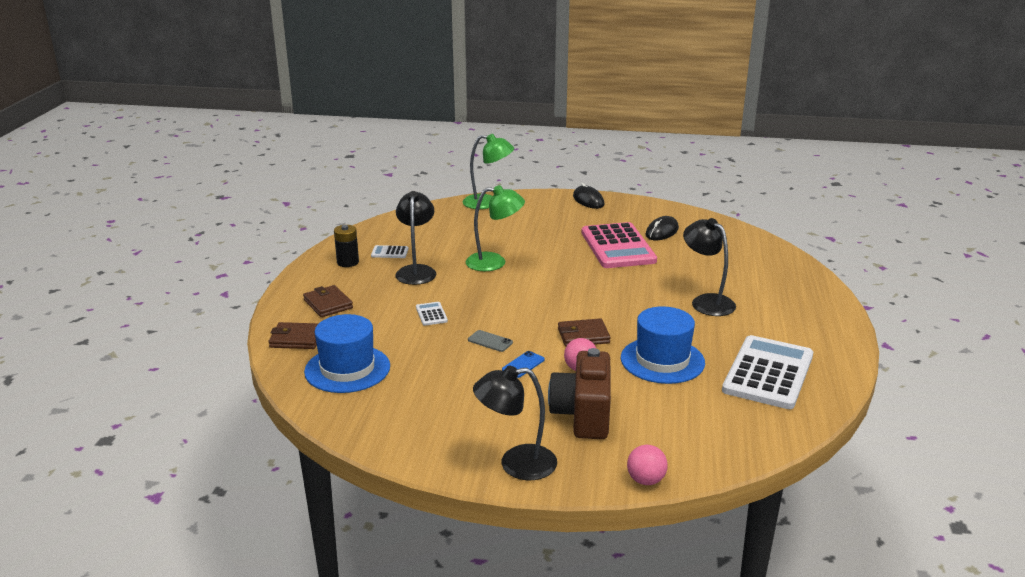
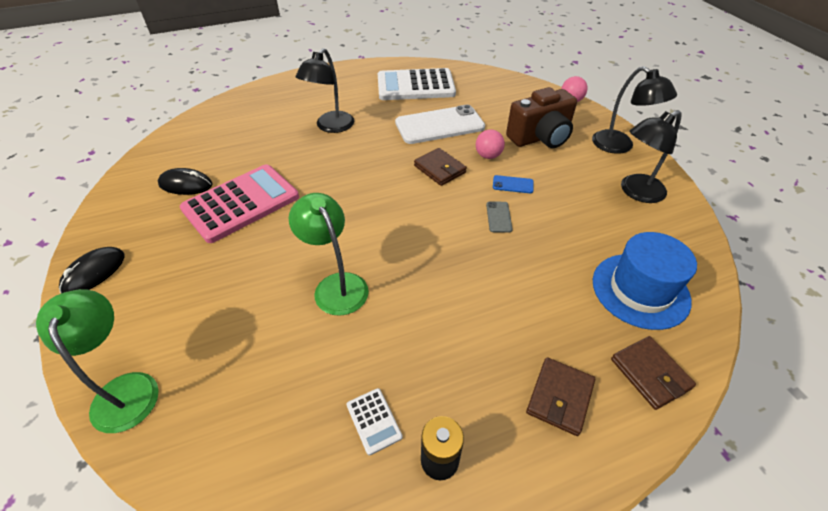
camera: 120 degrees left, 20 degrees up
black lamp [395,191,436,285] -> black lamp moved to [621,110,682,203]
white calculator [416,302,448,326] -> none
blue hat [621,306,705,384] -> white phone [395,105,485,144]

